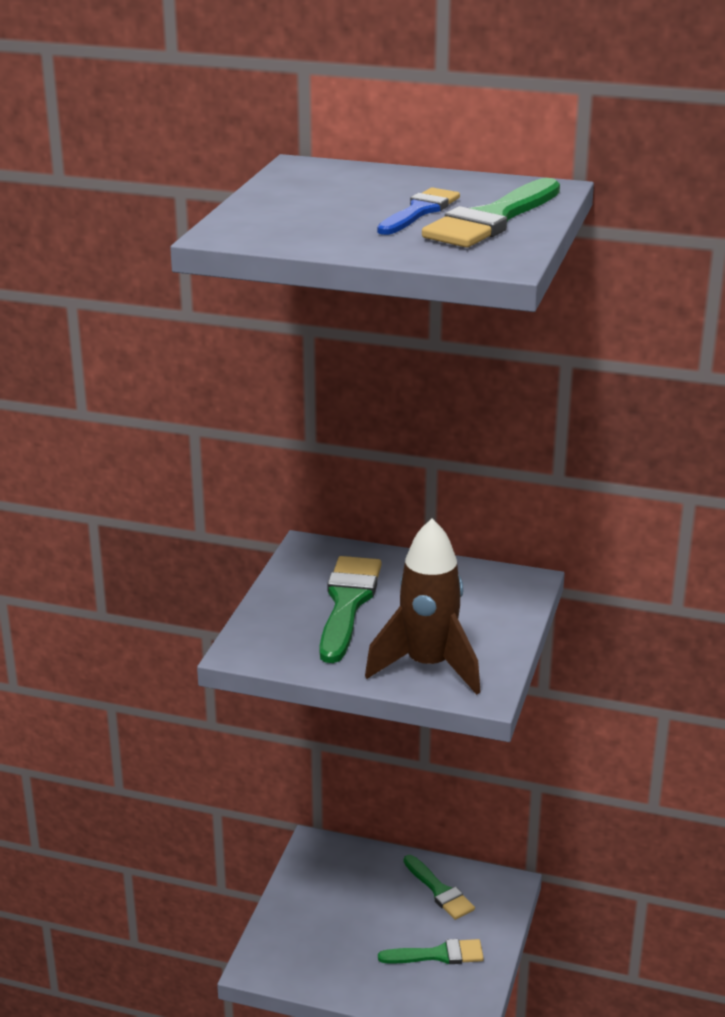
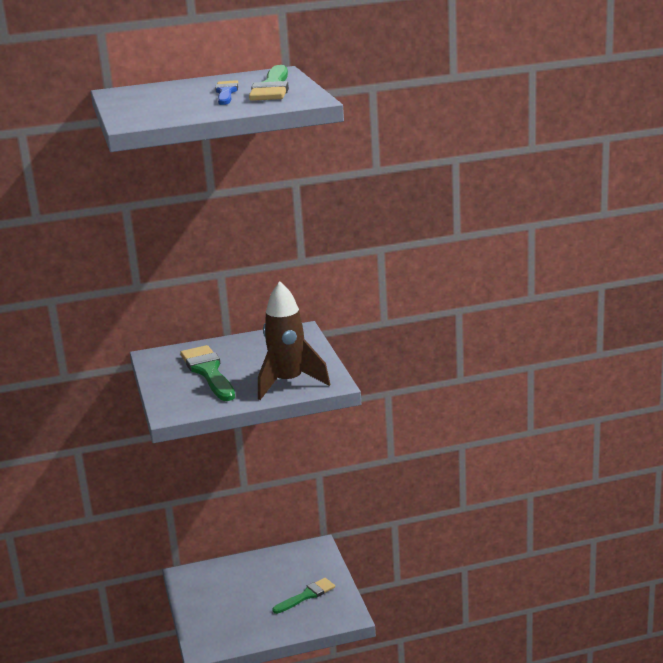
camera: 30 degrees left, 5 degrees down
green brush [404,855,475,920] -> none

